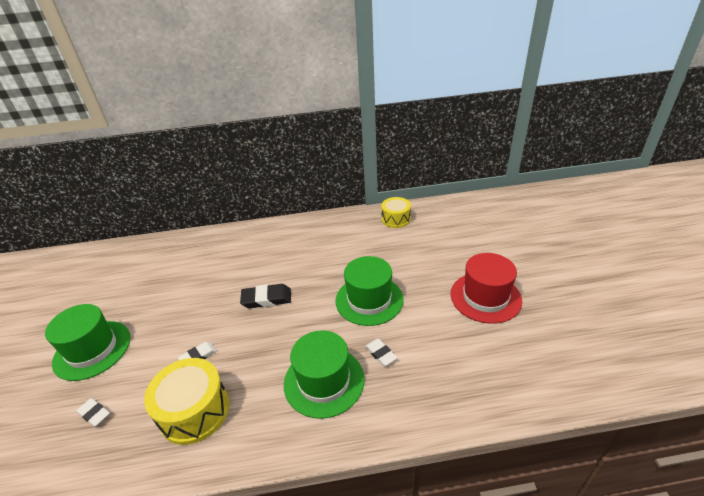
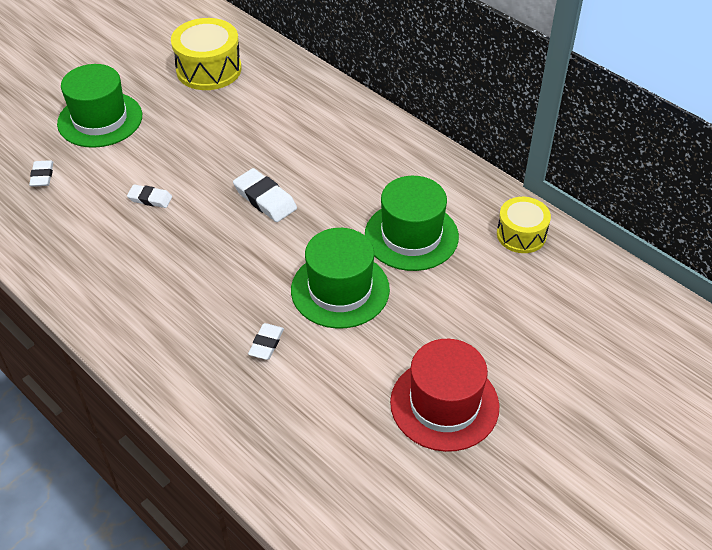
camera: 50 degrees right, 10 degrees up
yellow drum [144,358,229,445] -> yellow drum moved to [171,18,242,90]
black eraser [240,284,291,308] -> white eraser [233,168,297,222]
green hat [284,330,365,419] -> green hat moved to [365,176,459,271]

